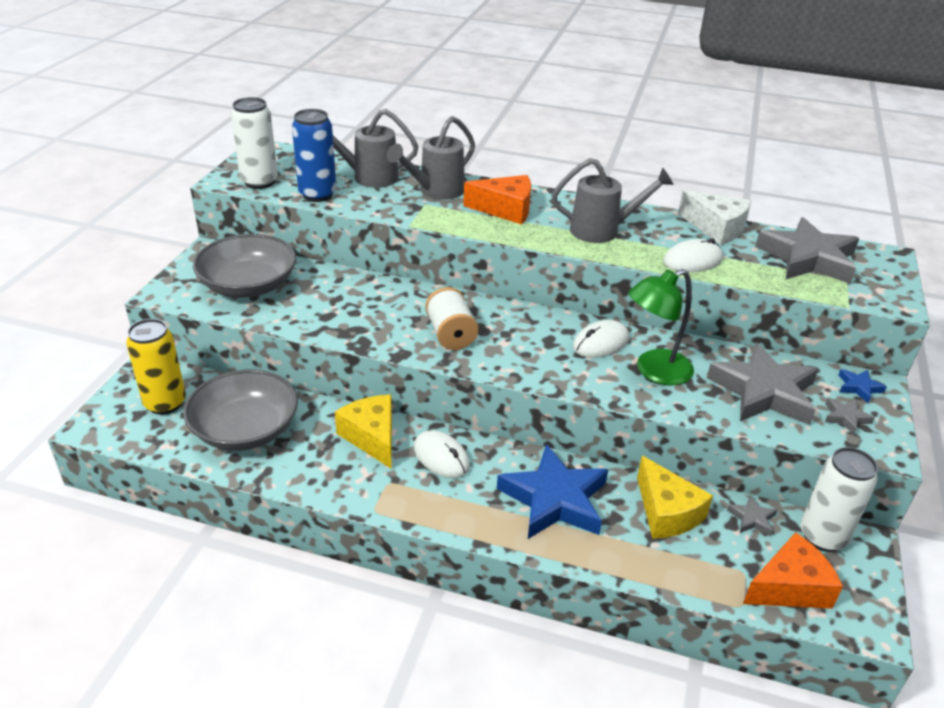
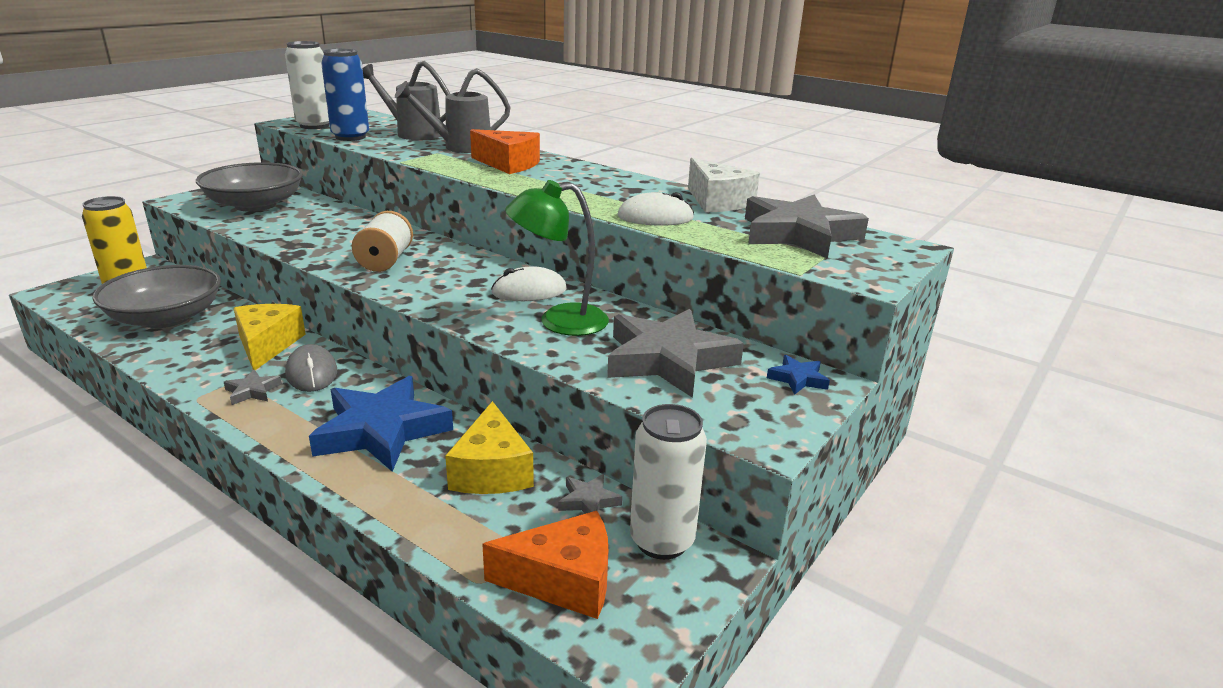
camera: 20 degrees right, 10 degrees down
white mouse [414,430,470,478] -> grey mouse [285,344,337,392]
grey watering can [552,158,674,243] -> none
grey star [825,398,875,435] -> grey star moved to [224,370,282,405]

